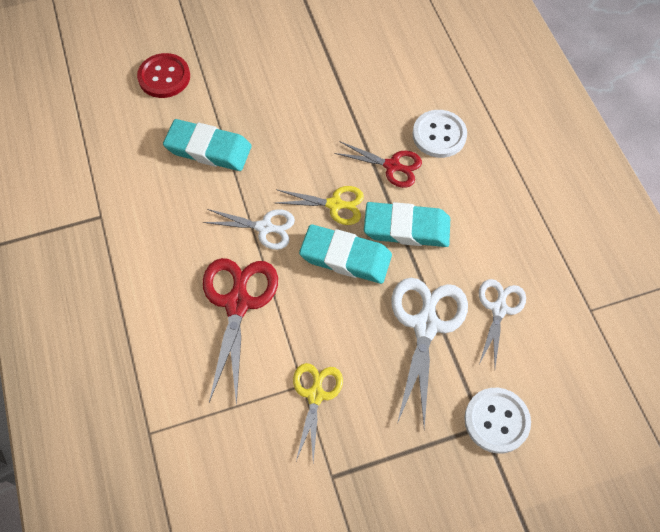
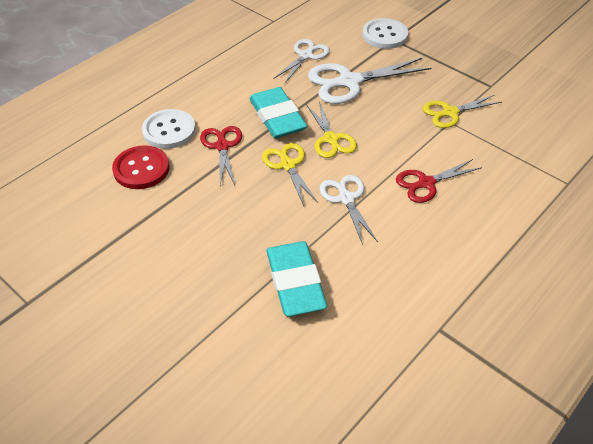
camera: 120 degrees left, 15 degrees down
red button [137,53,190,98] -> red button moved to [112,145,170,189]
red scissors [203,258,278,406] -> red scissors [396,159,482,203], size x0.62
turquoise eraser [299,224,392,284] -> yellow scissors [306,101,357,158]
white scissors [479,279,526,367] -> white scissors turned 135 degrees clockwise [273,39,330,84]

